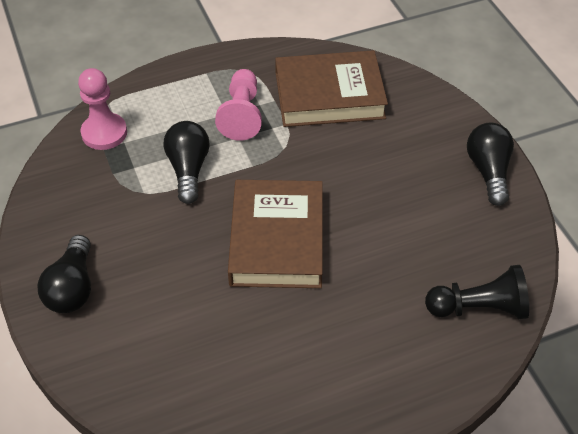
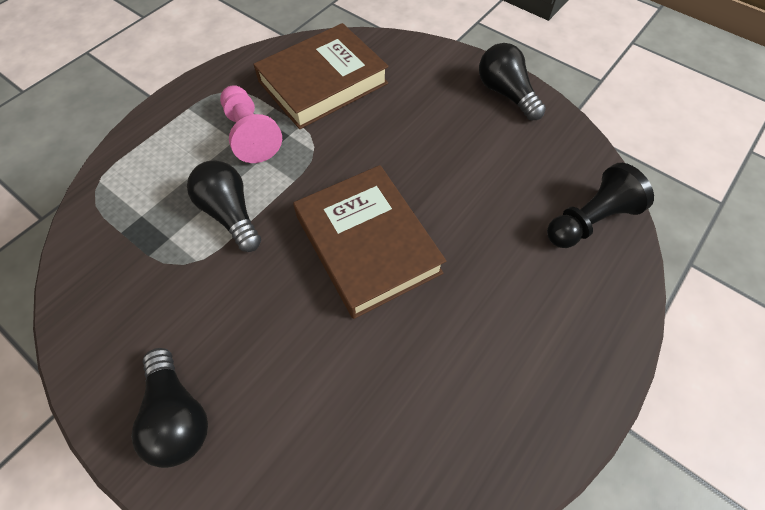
camera: 30 degrees left, 10 degrees up
pink pawn [78,68,127,150] -> none

